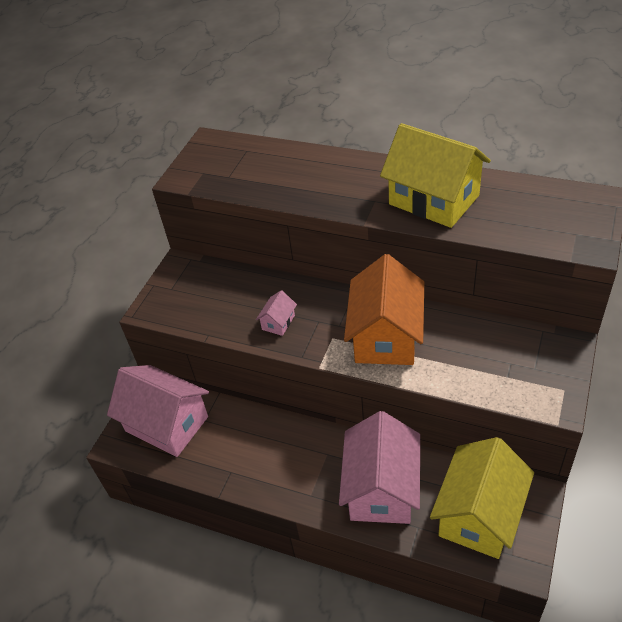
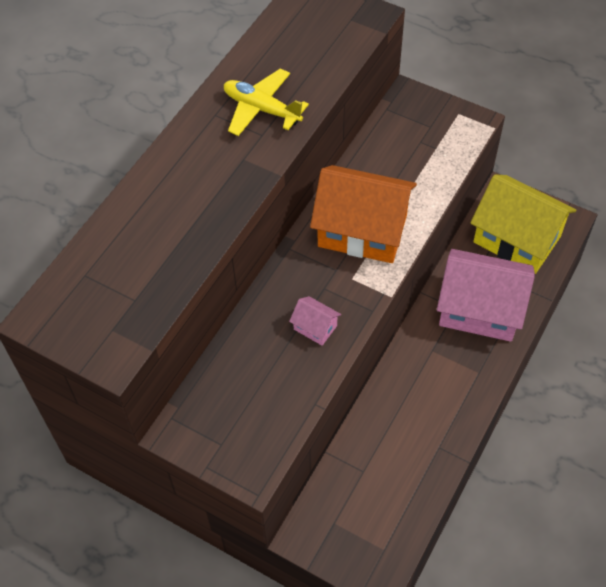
camera: 85 degrees left, 10 degrees up
pink house [107,365,209,457] -> none
yellow house [380,123,491,228] -> yellow plane [224,69,309,136]

